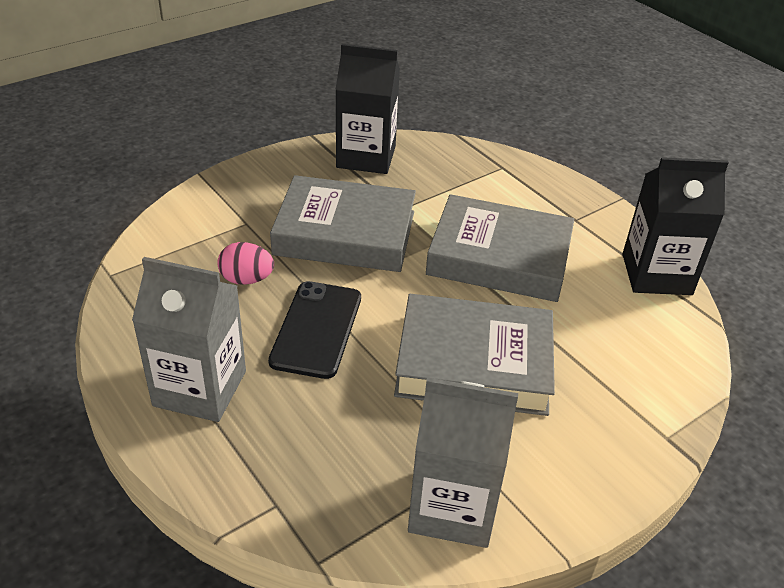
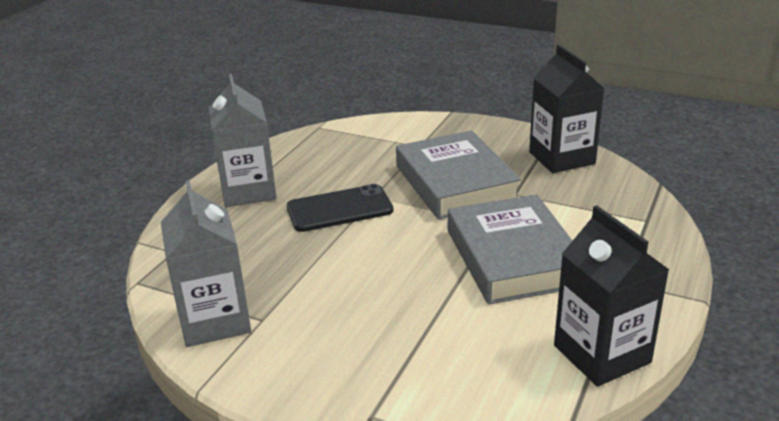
camera: 65 degrees right, 10 degrees down
pink egg [217,242,274,285] -> none
grey book [394,294,555,416] -> none

